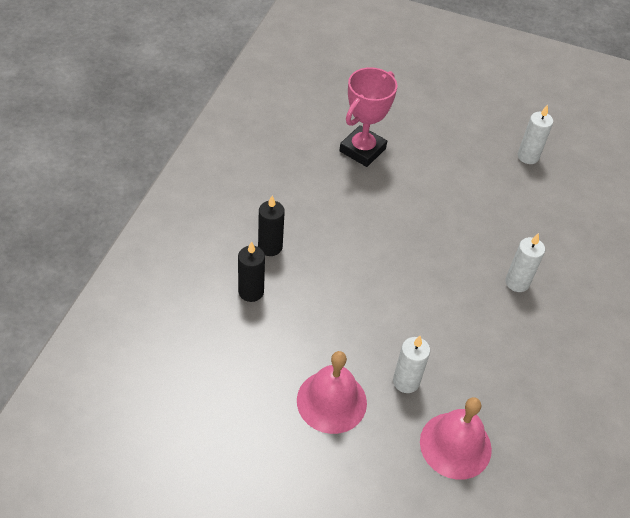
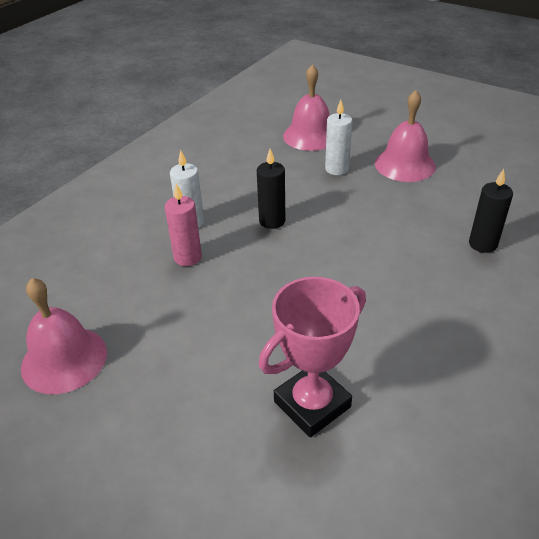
camera: 160 degrees left, 10 degrees down
black candle [258,196,285,256] -> black candle moved to [257,149,285,229]
white candle [518,105,553,164] -> pink bell [21,278,107,394]
none -> pink candle [165,183,202,266]

